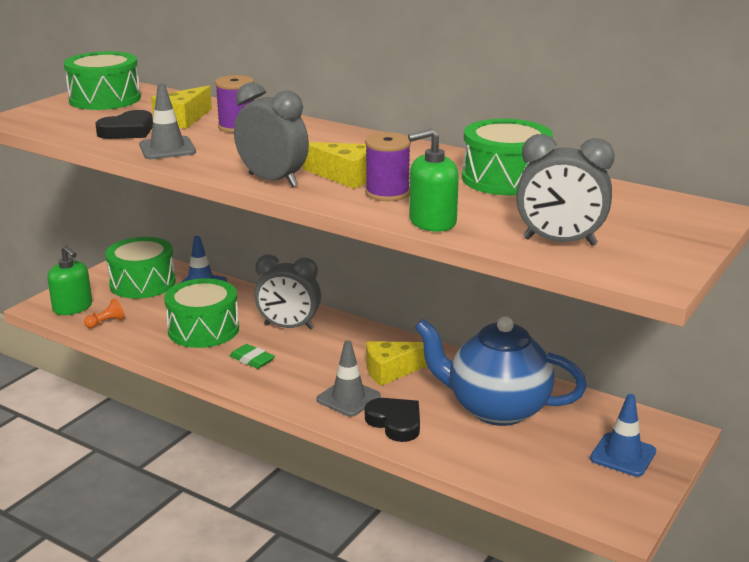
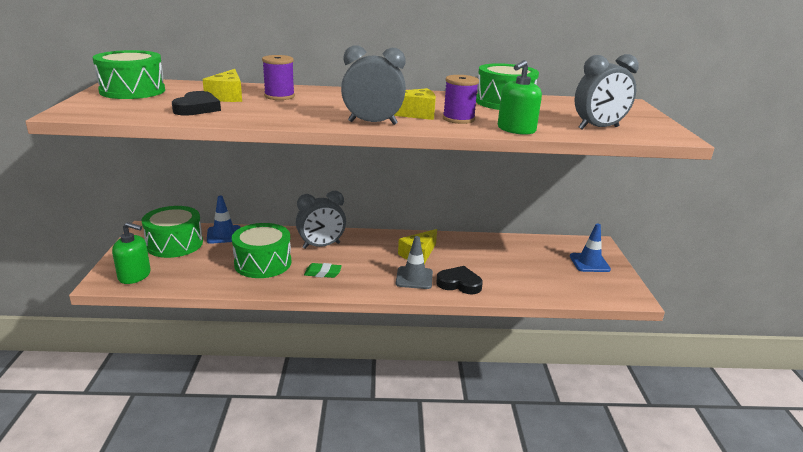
camera: 35 degrees left, 0 degrees up
orange pawn [84,299,125,328] -> none
grey traffic cone [139,84,196,159] -> none
blue teapot [414,316,587,426] -> none

